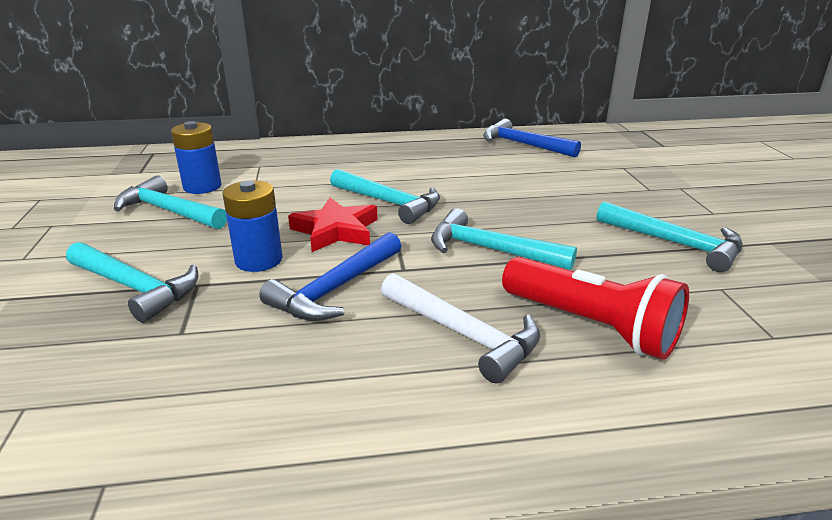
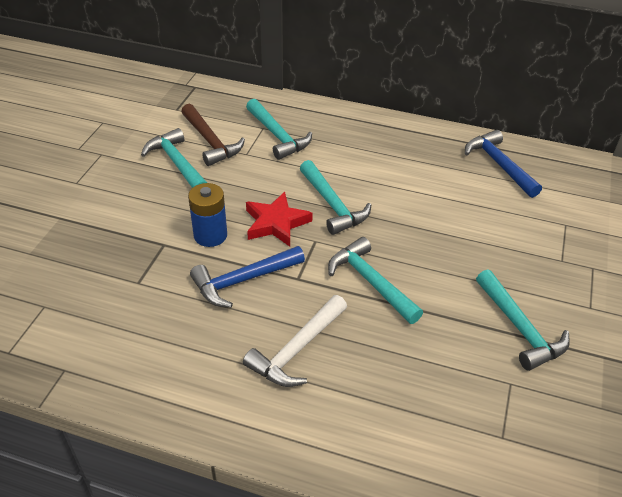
camera: 25 degrees right, 15 degrees up
turquoise hammer [66,242,199,323] -> turquoise hammer moved to [246,99,312,160]
blue battery [171,121,221,194] -> brown hammer [181,104,245,166]
white hammer [381,273,540,383] -> white hammer turned 60 degrees clockwise [243,295,347,387]
red flashlight [502,257,689,360] -> none

